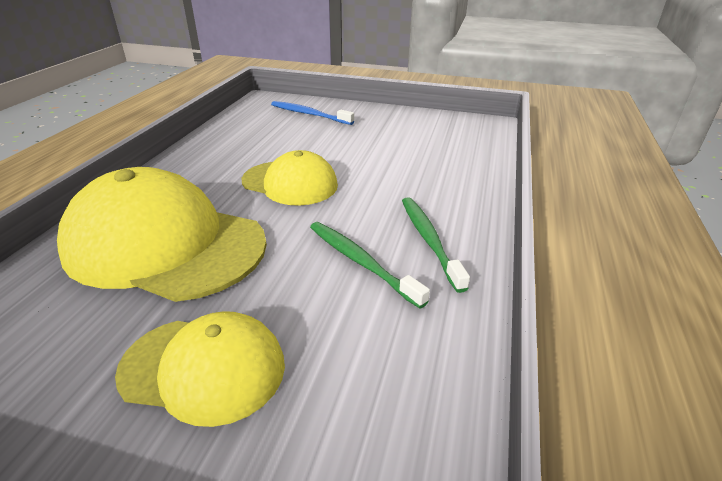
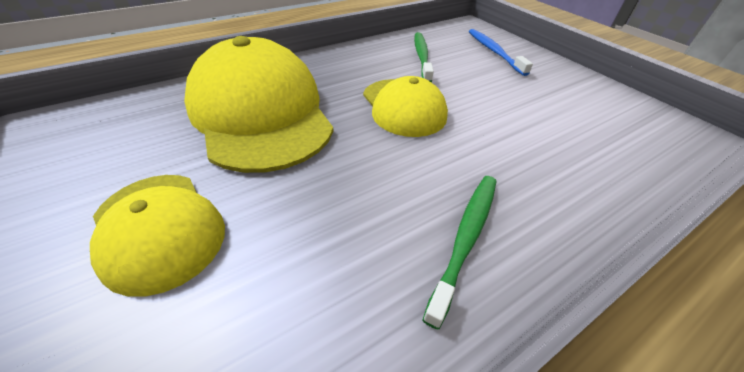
camera: 40 degrees right, 10 degrees up
green toothbrush [310,222,430,309] -> green toothbrush moved to [414,32,434,82]

